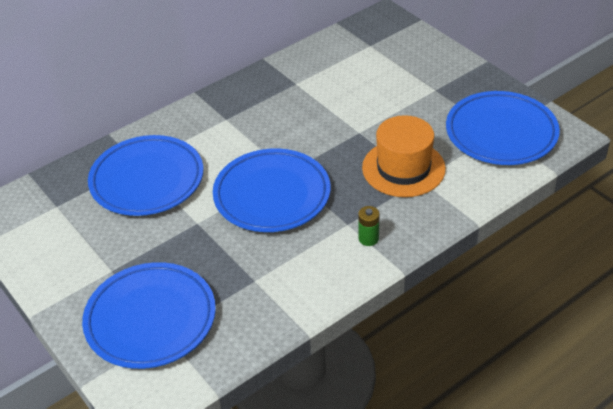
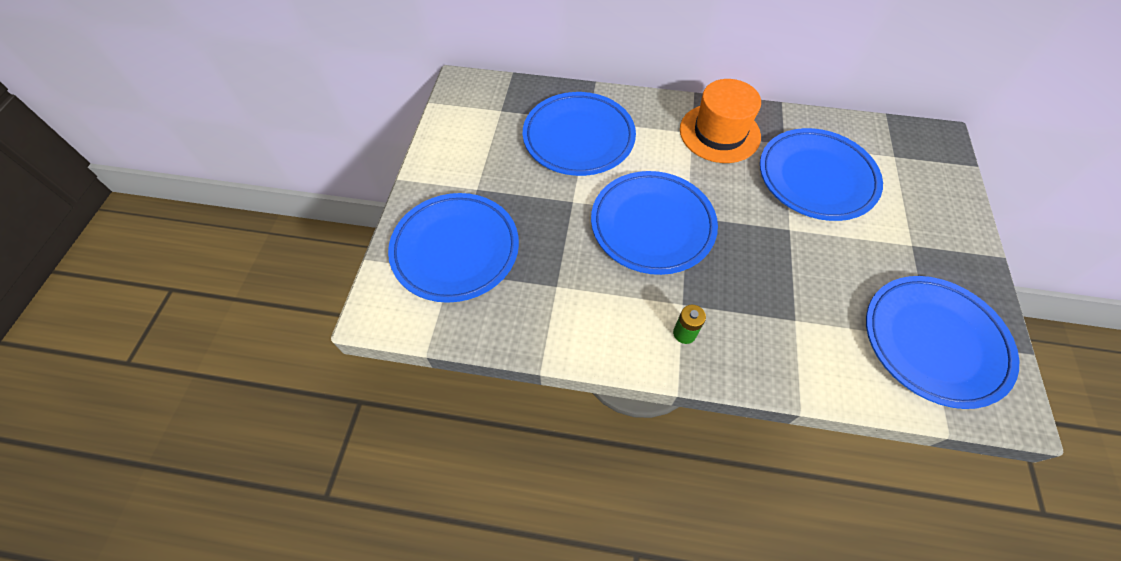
camera: 45 degrees right, 15 degrees up
orange hat [362,115,446,197] -> orange hat moved to [680,79,761,163]
none -> blue plate [760,128,883,221]

